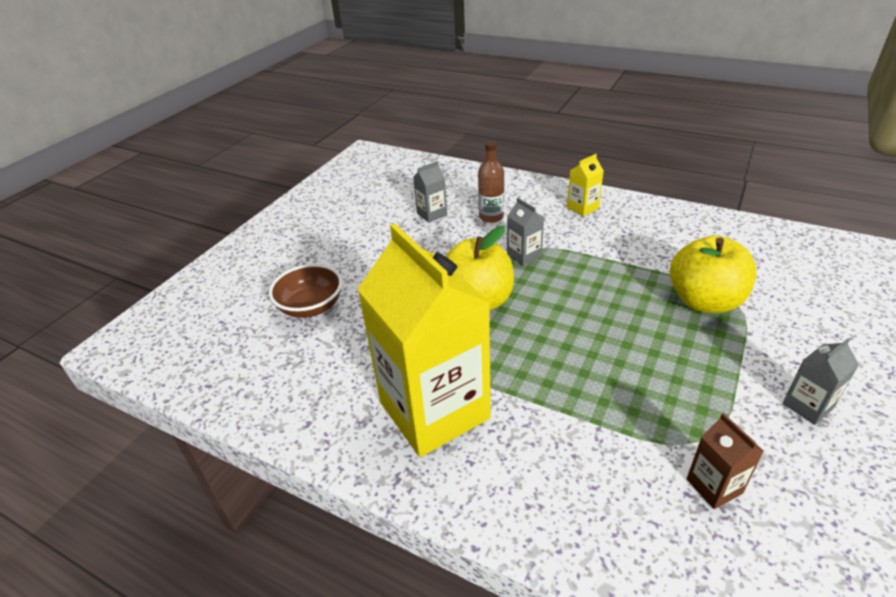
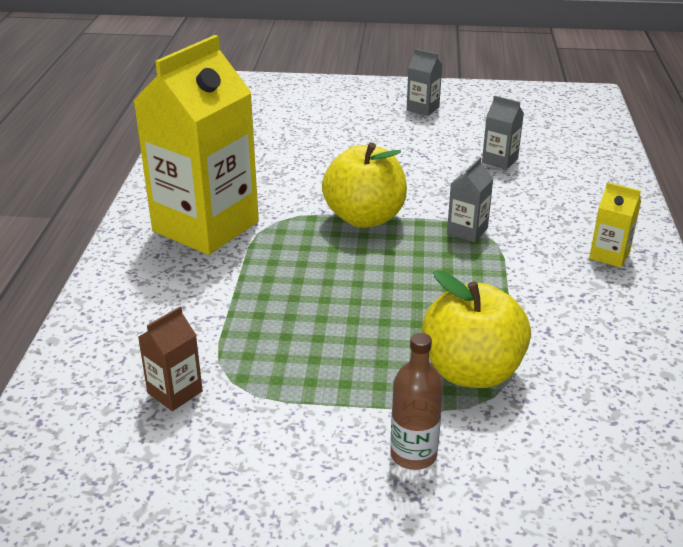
camera: 65 degrees right, 5 degrees down
brown bowl [269,264,343,318] -> none
brown bottle [478,141,504,223] -> brown bottle moved to [390,333,443,470]
grey carton [783,338,859,425] -> grey carton moved to [407,49,442,116]

